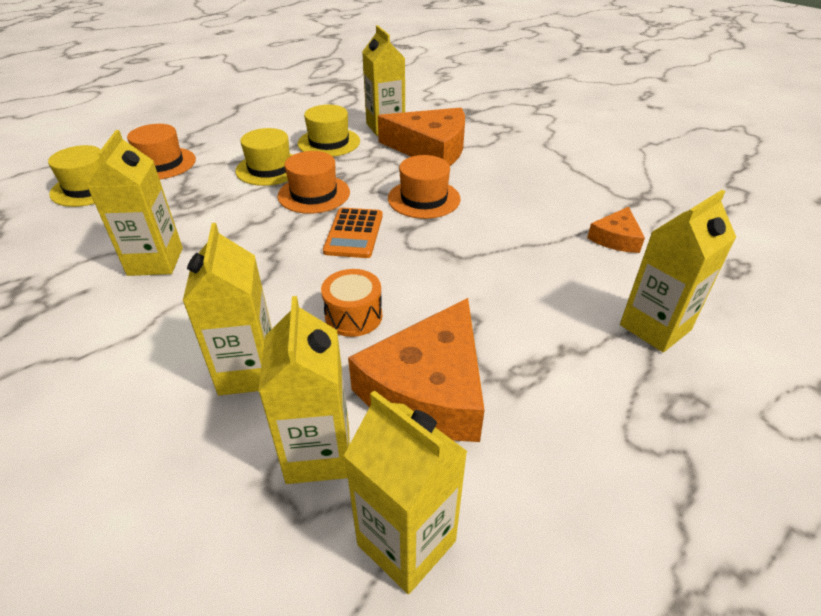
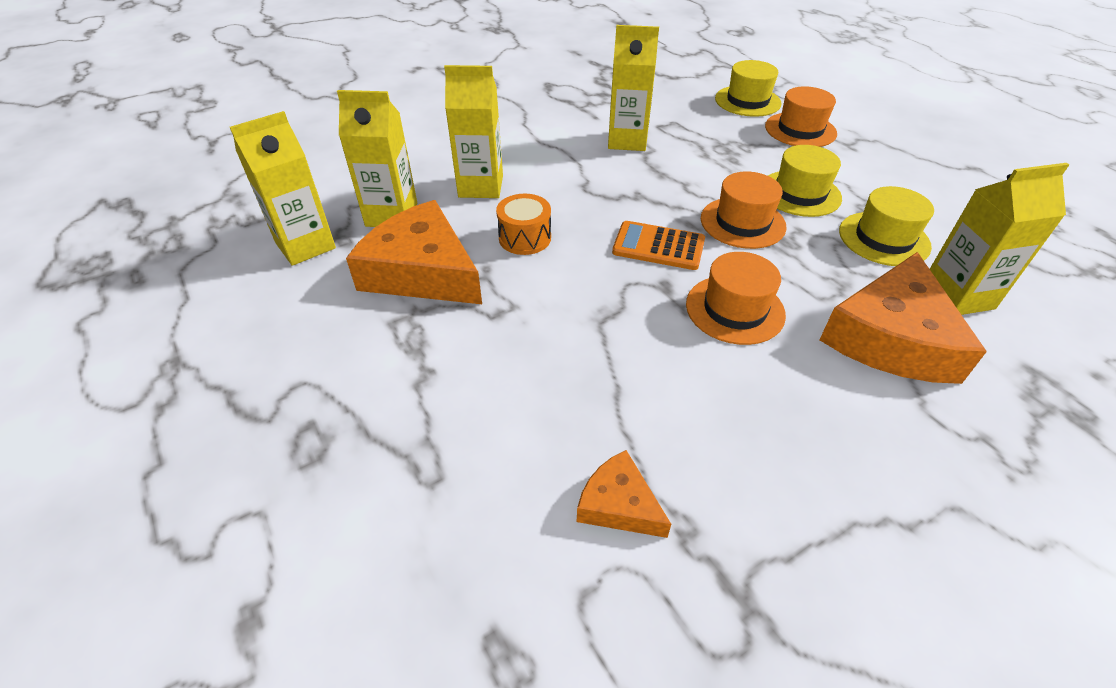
camera: 100 degrees right, 5 degrees up
yellow carton [620,190,736,352] -> none

